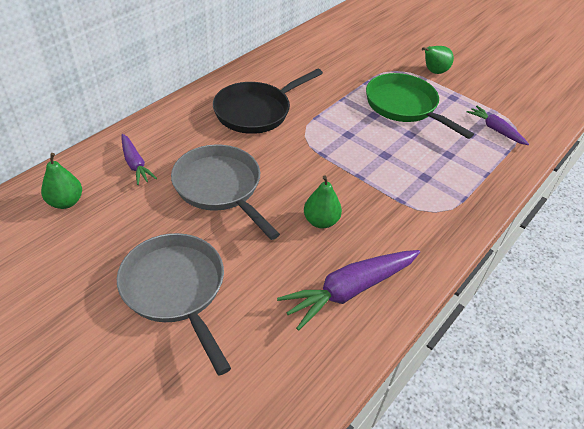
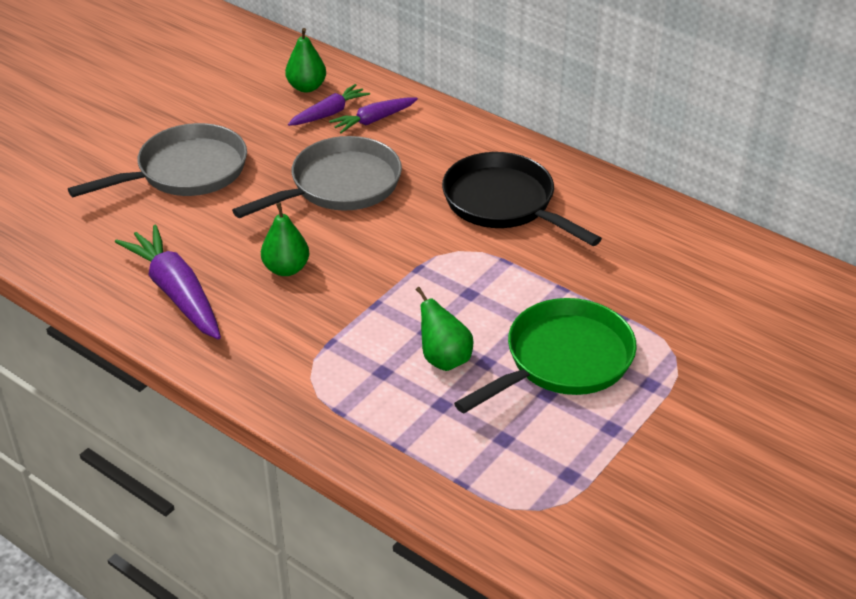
camera: 90 degrees right, 5 degrees down
green pear [422,46,454,74] -> green pear moved to [416,287,473,371]
purple carrot [466,105,529,145] -> purple carrot moved to [288,84,370,126]

